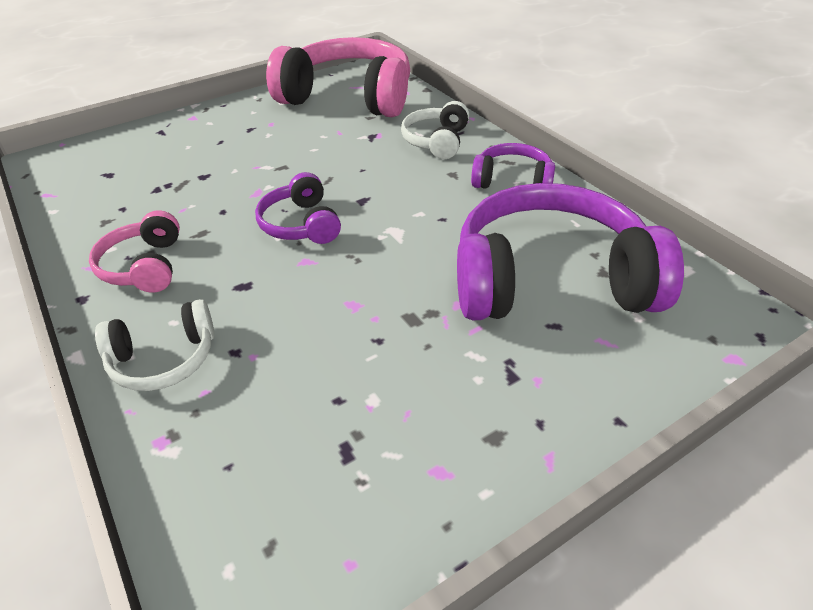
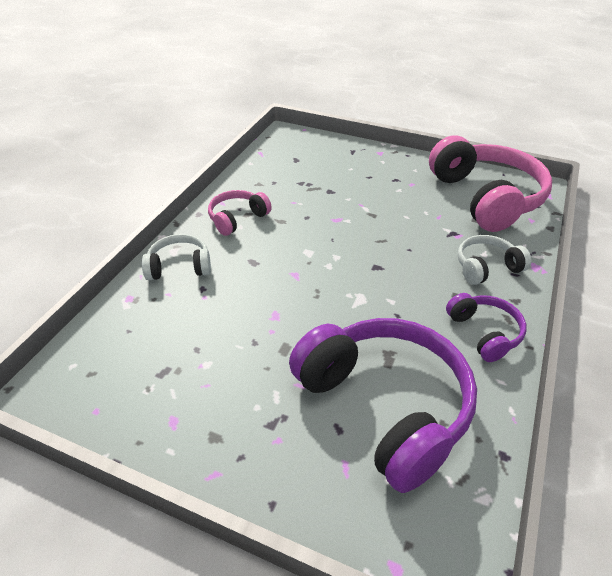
camera: 55 degrees right, 0 degrees up
white headphones [95,299,214,391] -> white headphones turned 135 degrees clockwise [142,234,211,280]
purple headphones [255,172,341,244] -> none

